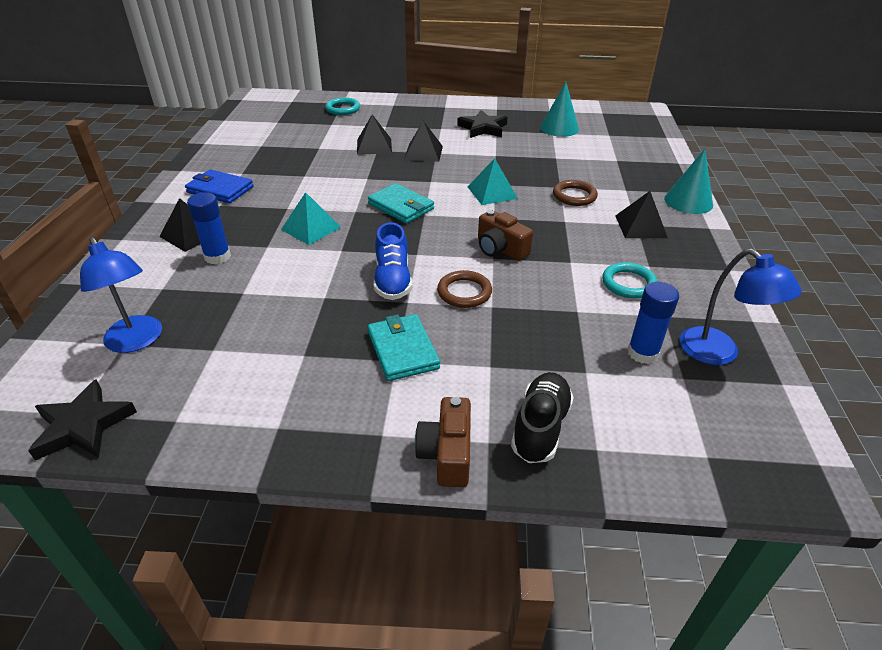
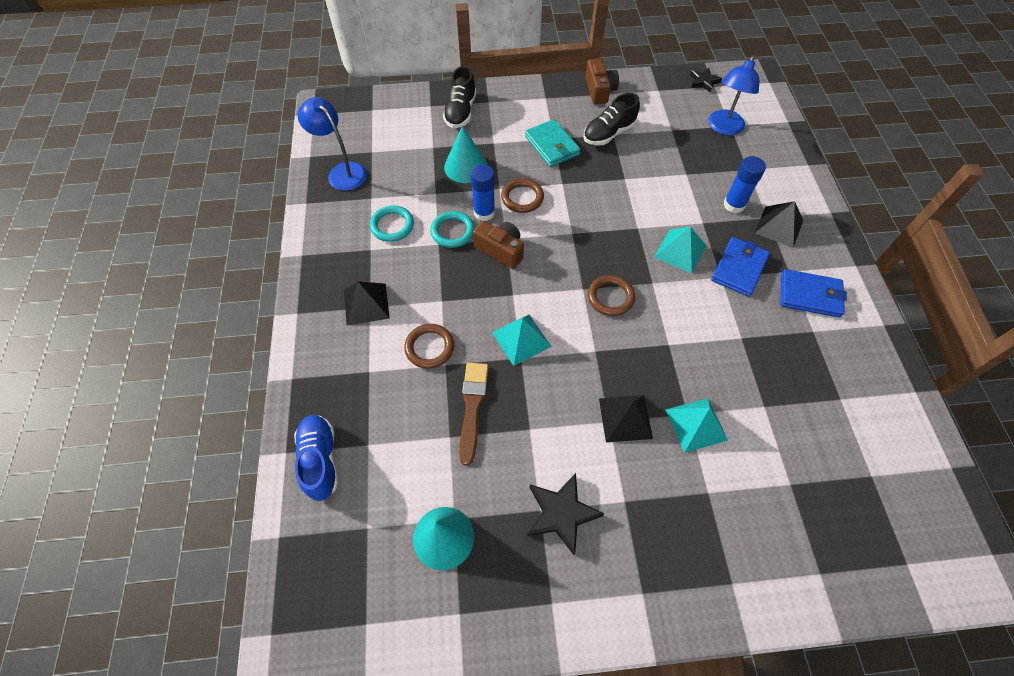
camera: 170 degrees right, 20 degrees up
black star [28,379,137,460] -> black star [690,68,722,93], size x0.62
blue lamp [80,237,162,353] -> blue lamp turned 105 degrees counterclockwise [708,55,759,136]
turquoise ring [325,97,360,115] -> turquoise ring moved to [430,211,475,248]
black pyramid [357,115,392,155] -> turquoise pyramid [666,398,728,453]
turquoise wallet [368,183,434,224] -> brown ring [588,275,635,316]
blue shoe [374,222,413,300] -> blue shoe moved to [294,415,339,501]
brown camera [415,397,471,487] -> brown camera moved to [585,58,619,105]
blue glue stick [627,282,679,364] -> blue glue stick moved to [470,164,495,221]
turquoise cone [664,149,713,214] -> turquoise cone moved to [444,125,487,183]
none -> brown brush [459,363,488,466]
none -> black shoe [583,93,640,145]
none -> blue wallet [711,237,770,297]

